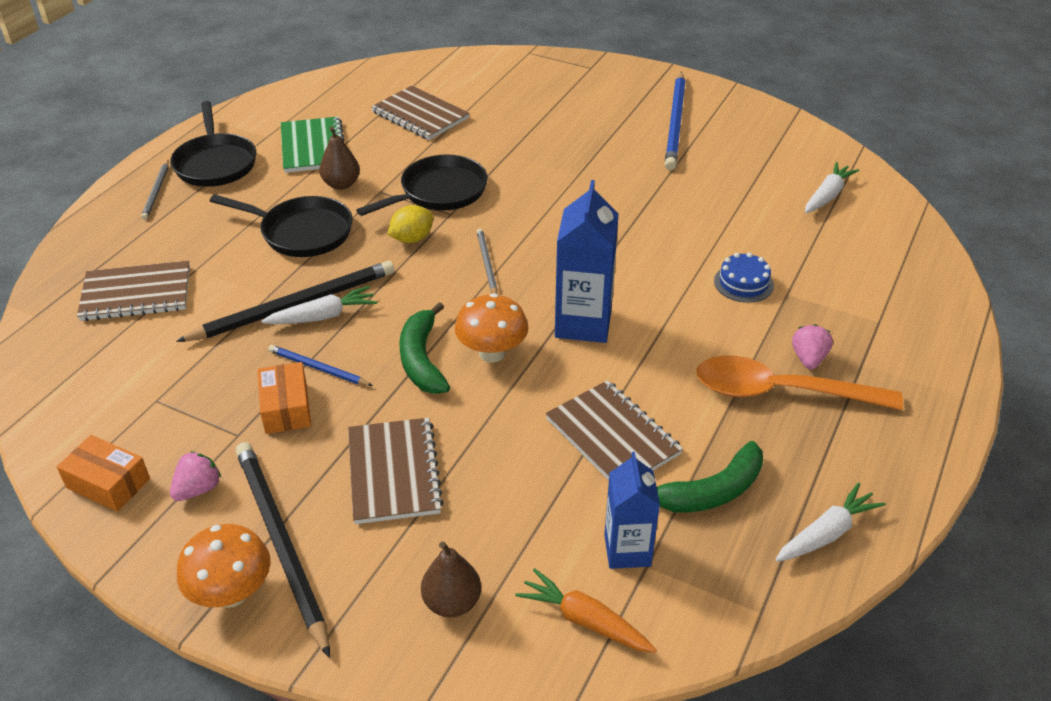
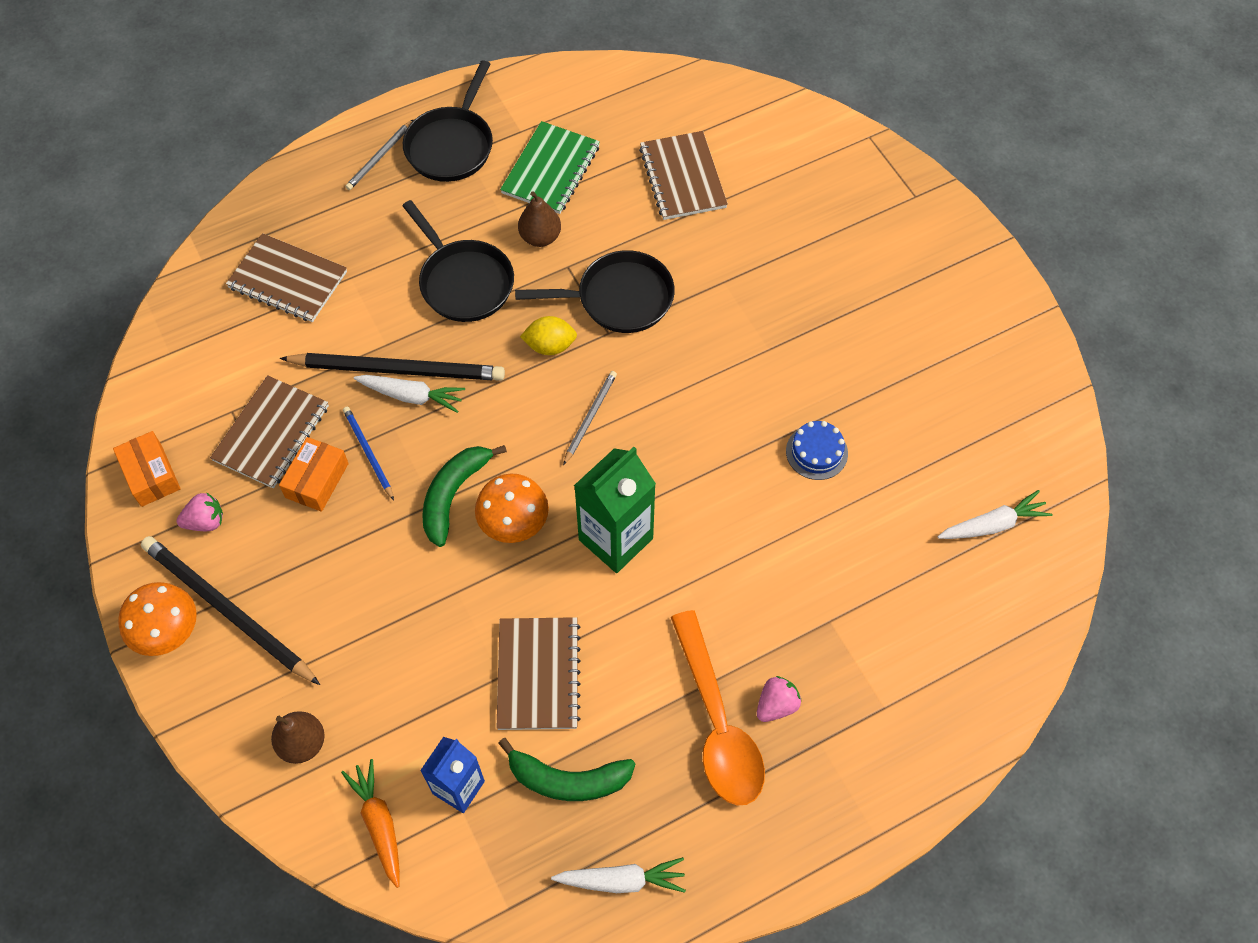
camera: 35 degrees right, 20 degrees up
black pencil [236,442,330,658] -> black pencil turned 60 degrees counterclockwise [141,536,320,685]
brown notebook [348,418,444,524] -> brown notebook moved to [210,375,329,488]
blue carton [555,180,619,343] -> green carton [574,447,656,573]
blue pencil [664,72,686,171] -> none
orange spoon [696,355,903,410] -> orange spoon turned 150 degrees counterclockwise [671,610,765,805]
blue cake [714,252,774,303] -> blue cake moved to [786,421,848,480]

